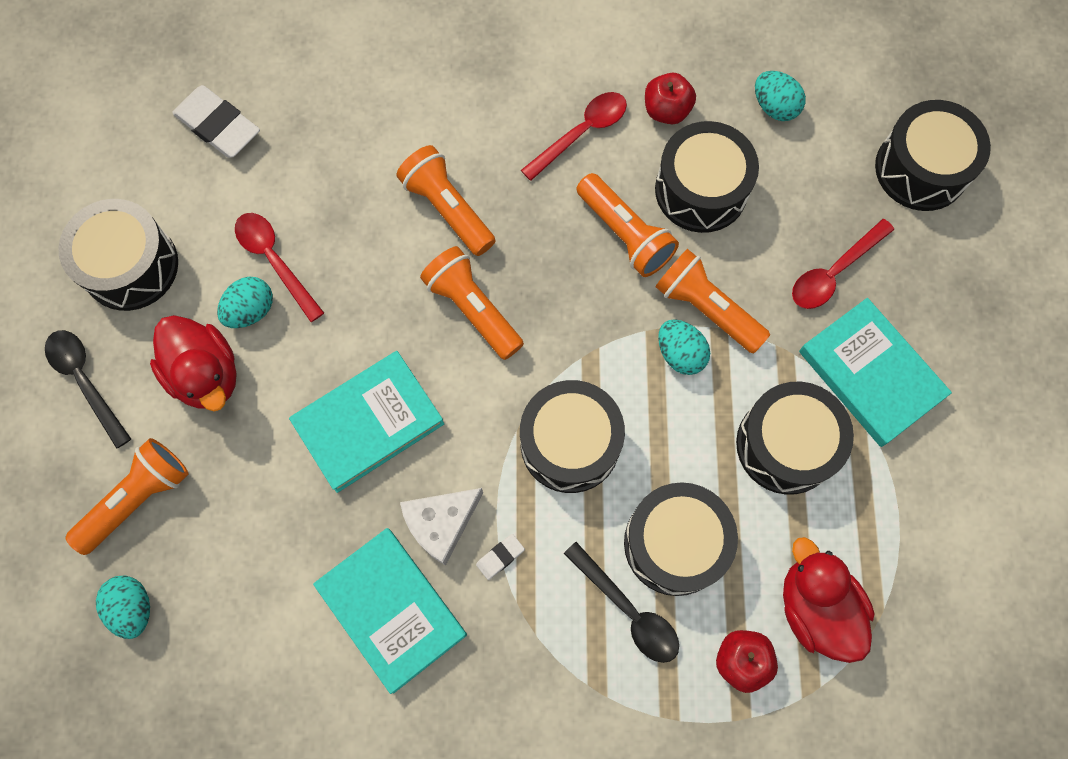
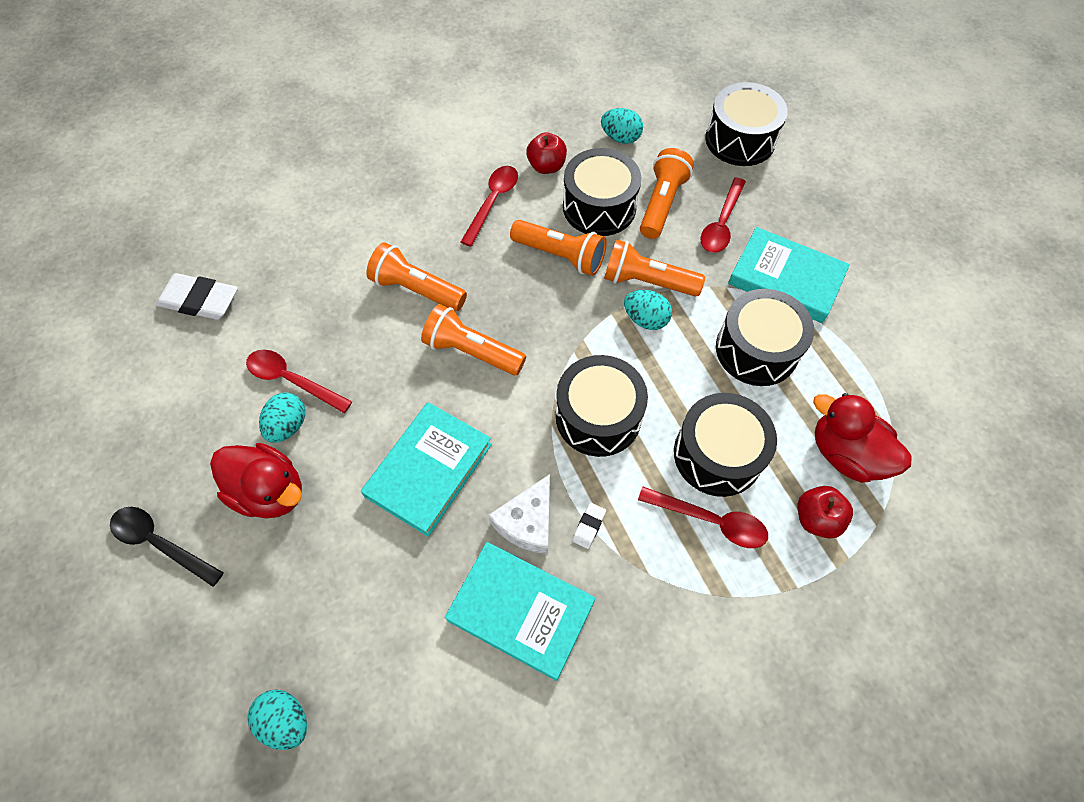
camera: 25 degrees left, 10 degrees down
black drum [58,199,178,311] -> none
orange flashlight [65,438,188,555] -> orange flashlight moved to [640,148,694,239]
black spoon [564,542,679,663] -> red spoon [638,487,768,548]

